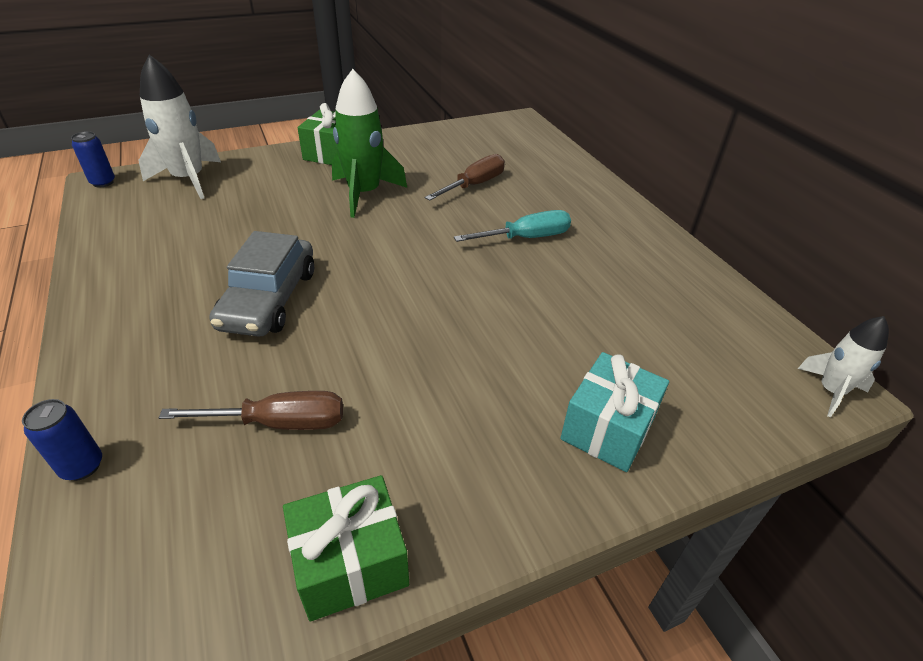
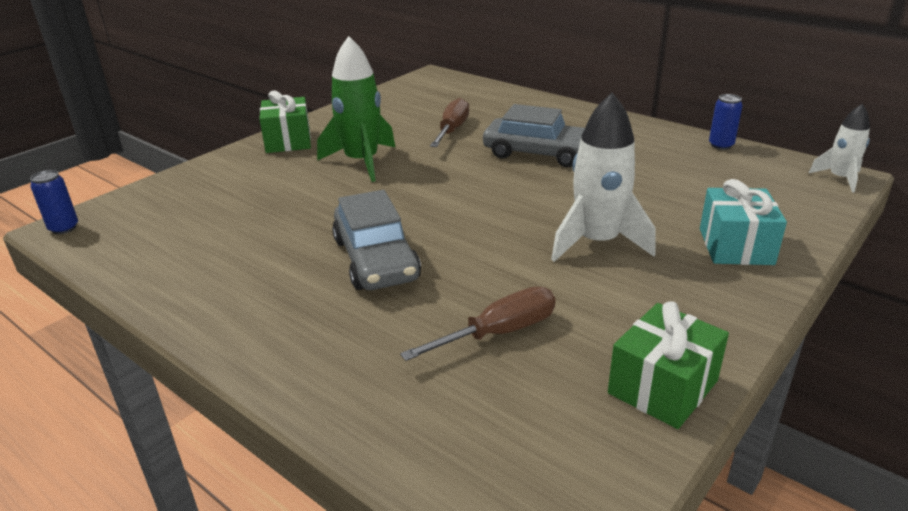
camera: 25 degrees left, 10 degrees down
blue can [22,399,102,481] -> blue can moved to [709,94,743,150]
white rocket [138,55,221,199] -> white rocket moved to [551,93,656,262]
turquoise screwdriver [454,210,571,242] -> grey car [483,104,585,167]

